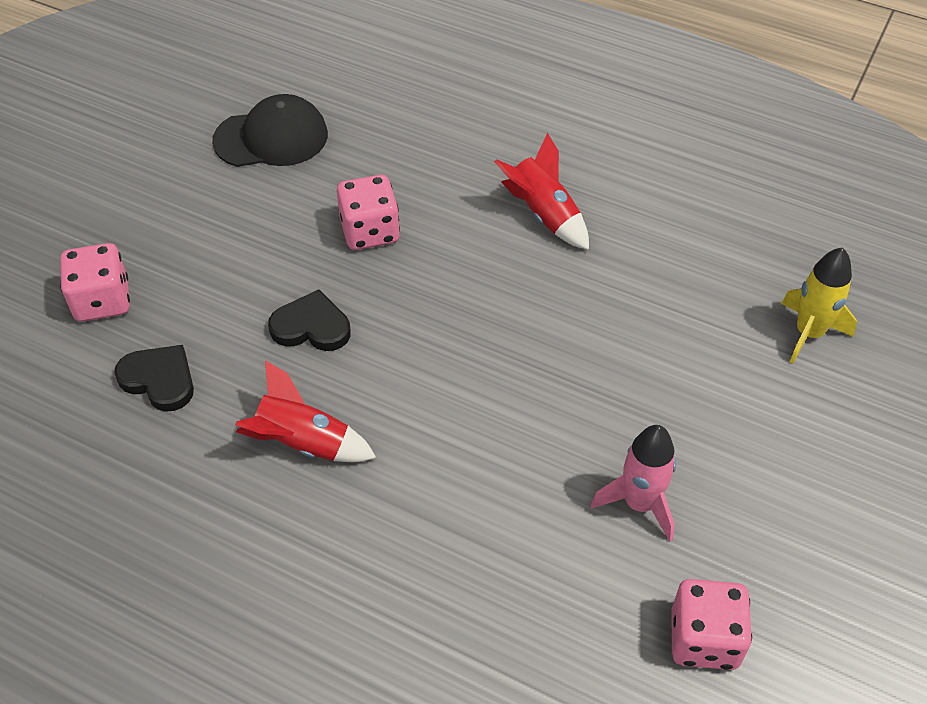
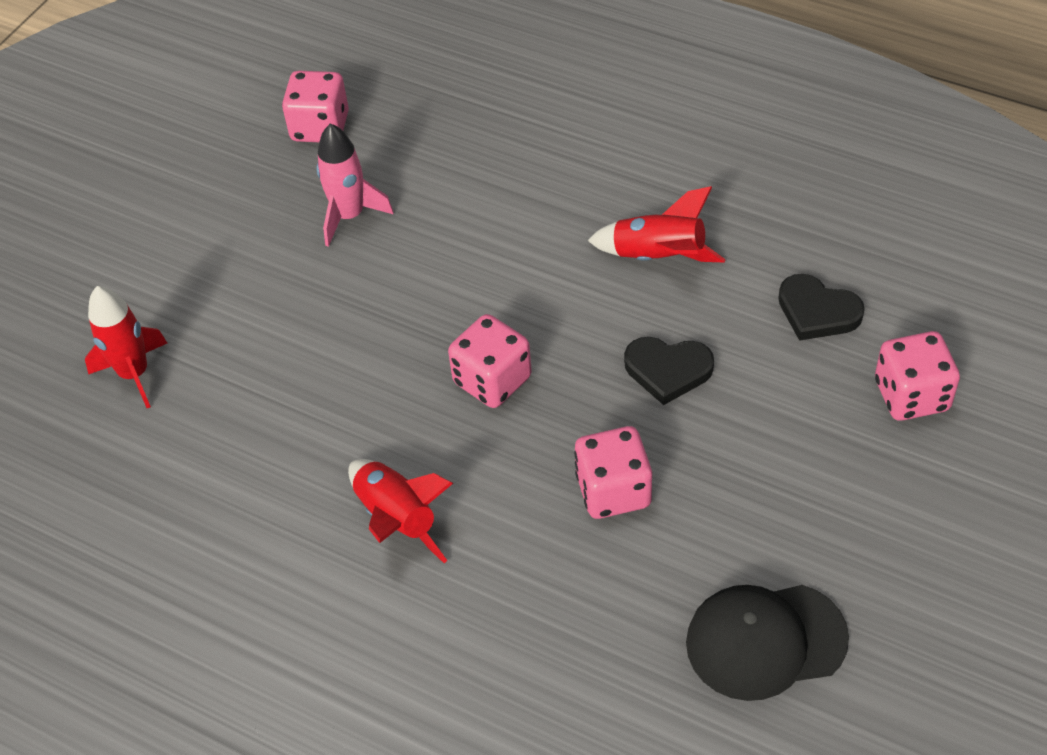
camera: 175 degrees left, 0 degrees up
yellow rocket [781,247,857,364] -> red rocket [85,286,167,408]
none -> pink dice [448,314,532,408]

